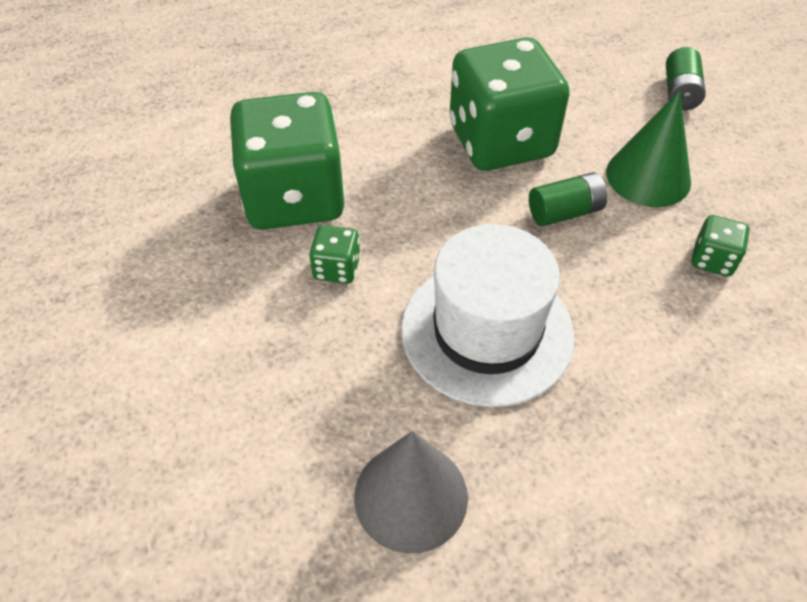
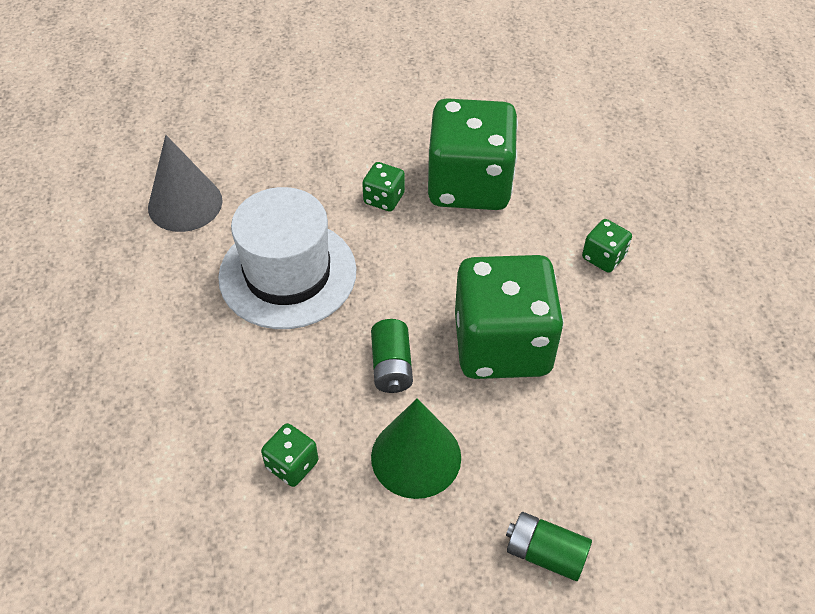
camera: 105 degrees right, 0 degrees up
none -> green dice [582,219,632,273]

